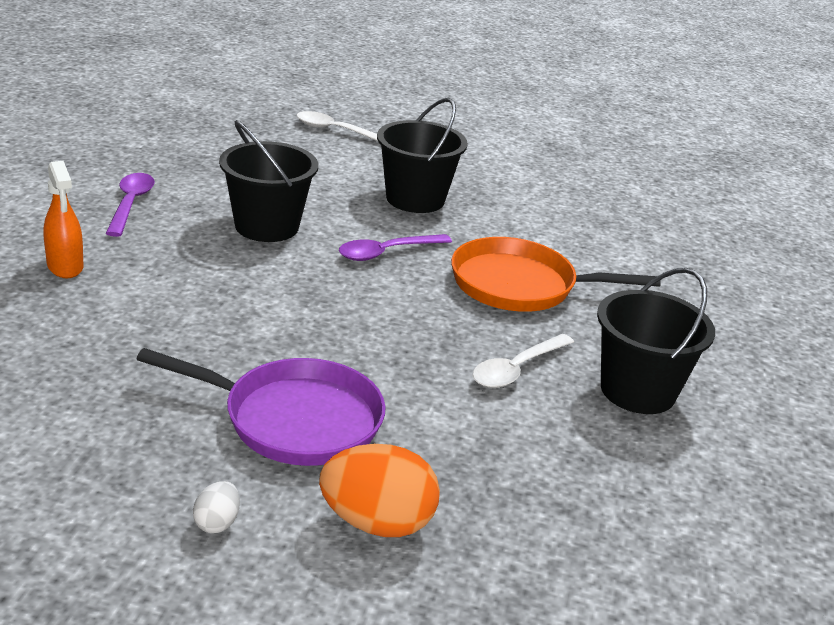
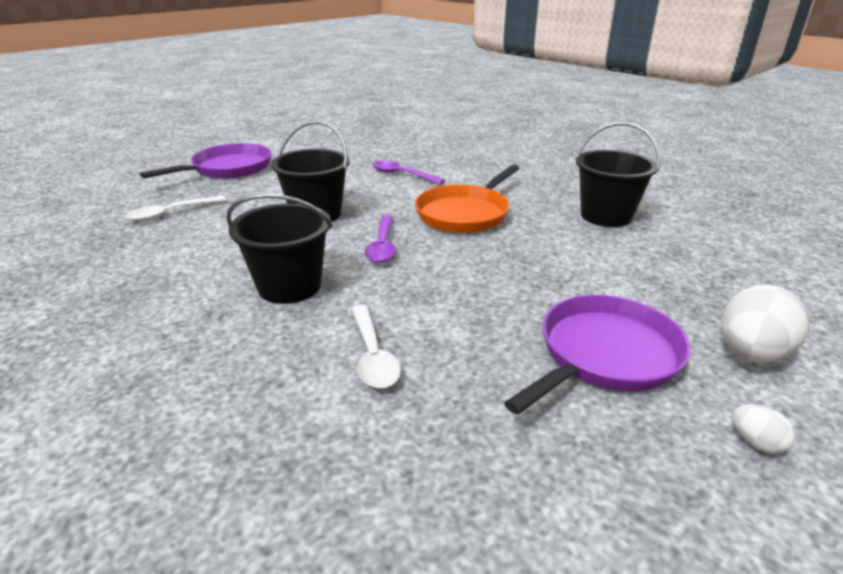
camera: 55 degrees left, 0 degrees up
orange spray bottle [44,161,84,278] -> none
purple spoon [106,173,155,237] -> purple spoon moved to [372,161,445,184]
orange egg [319,444,440,537] -> white egg [722,285,810,363]
white spoon [472,334,574,388] -> white spoon moved to [352,305,401,388]
none -> purple pan [140,143,272,179]

